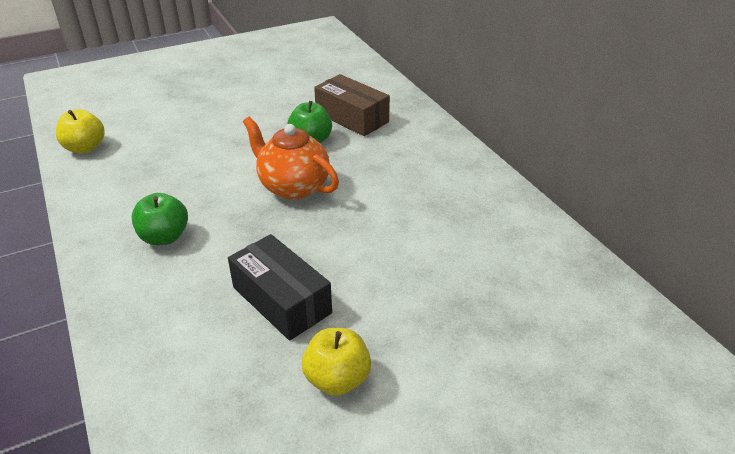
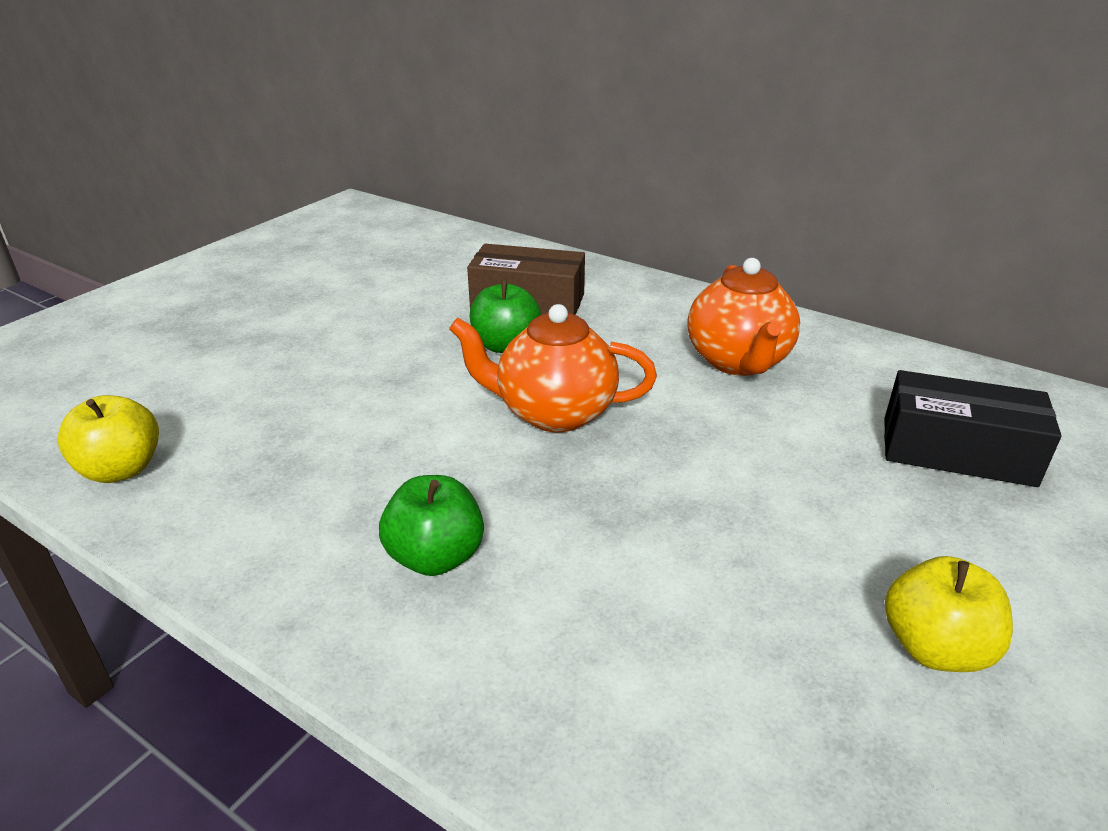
camera: 30 degrees left, 5 degrees down
black box [228,234,332,341] -> black box moved to [884,370,1062,487]
none -> orange teapot [687,258,800,376]

